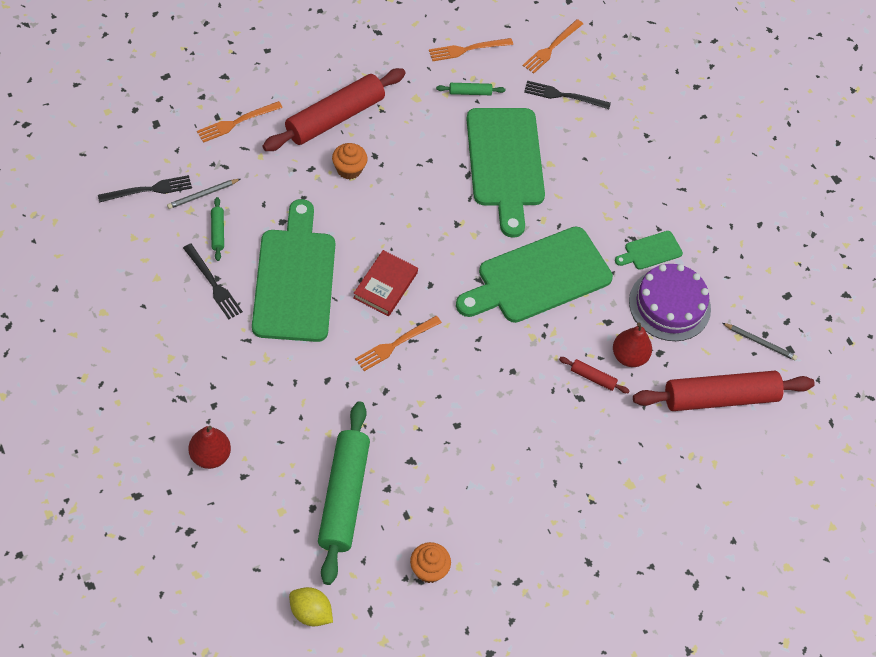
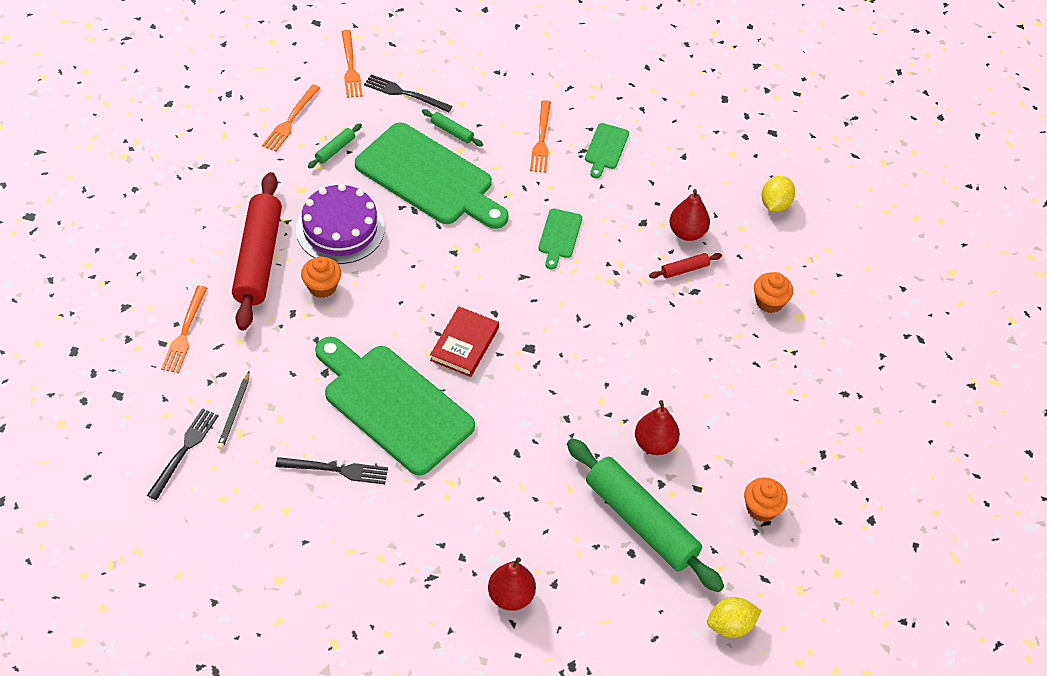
camera: 45 degrees left, 5 degrees down
green rolling pin [211,197,224,261] -> green rolling pin moved to [422,109,483,146]
red book [353,250,418,316] -> red book turned 45 degrees clockwise [430,306,499,377]
orange fork [355,316,442,371] -> orange fork moved to [530,100,551,173]
green cutting board [456,226,613,323] -> green cutting board [538,209,582,269], size x0.44
black fork [524,81,611,109] -> black fork turned 60 degrees clockwise [364,74,453,113]
purple cake [629,264,711,341] -> purple cake moved to [296,184,385,264]
red rolling pin [633,371,815,411] -> yellow lemon [762,176,795,212]
grey pencil [722,323,797,360] -> none
none -> red pear [635,400,680,455]
none -> orange cupcake [754,272,793,313]

